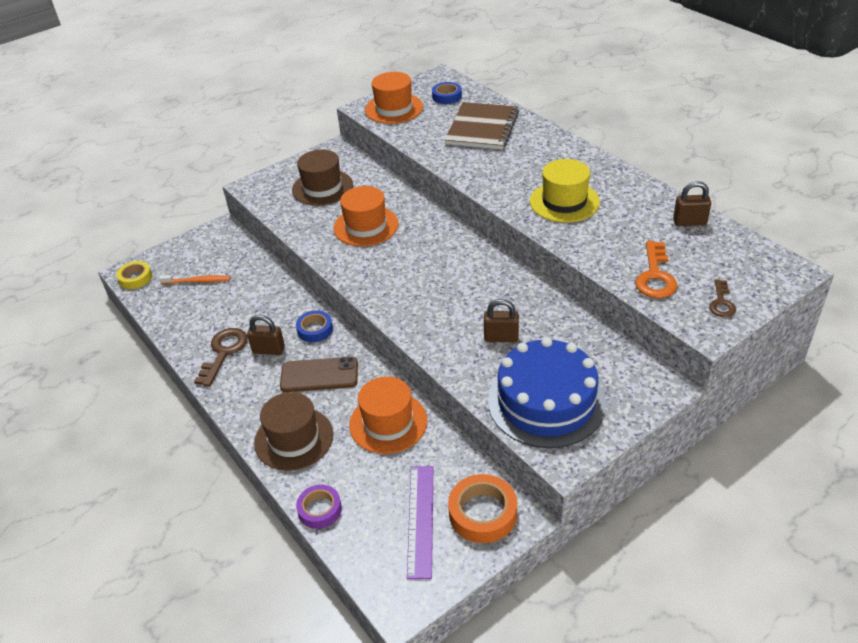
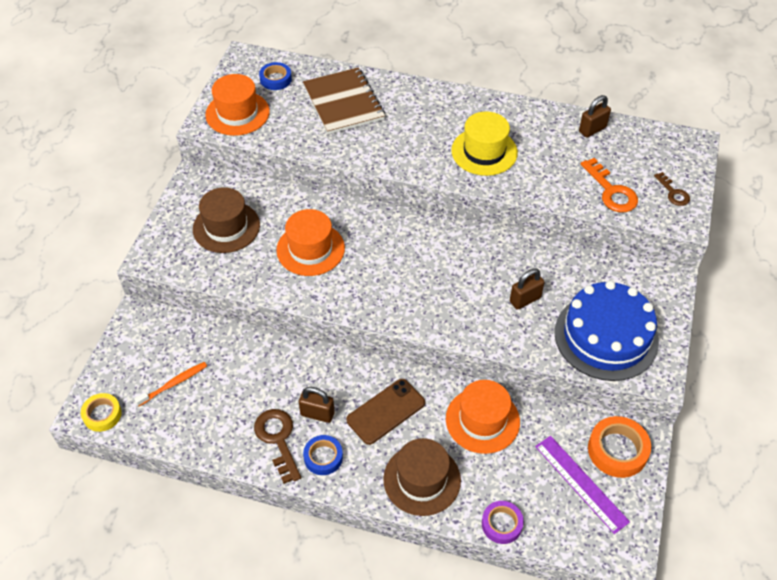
camera: 40 degrees left, 10 degrees up
brown padlock [247,315,285,355] -> brown padlock turned 45 degrees clockwise [299,387,335,423]
blue tape [296,310,333,342] -> blue tape moved to [303,435,343,475]

